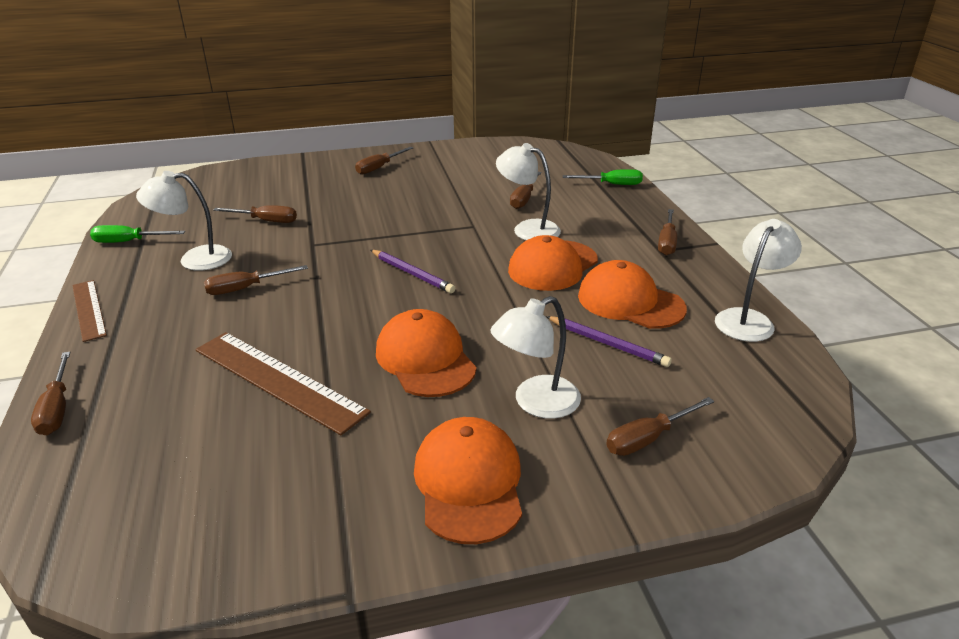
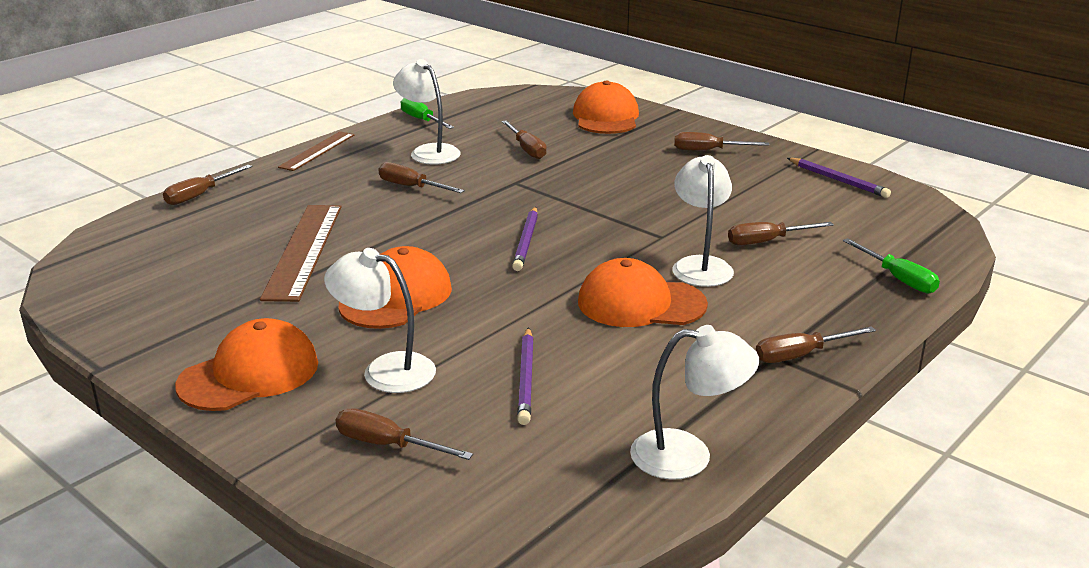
camera: 55 degrees right, 5 degrees down
orange cap [578,260,687,329] -> orange cap moved to [573,80,639,134]
none -> purple pencil [787,158,891,198]

